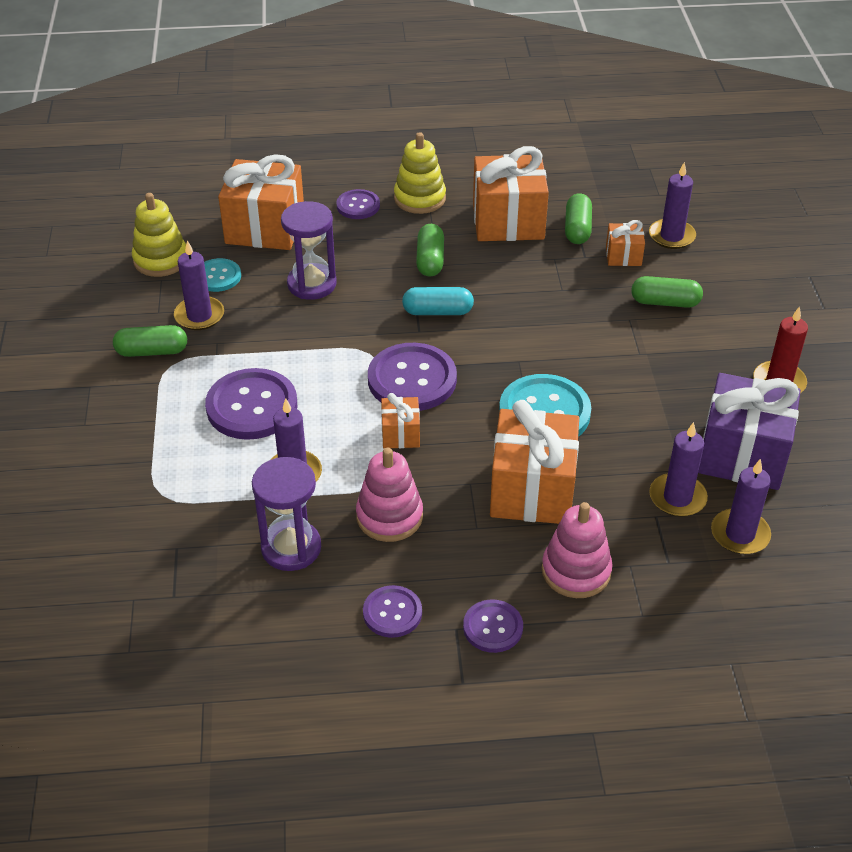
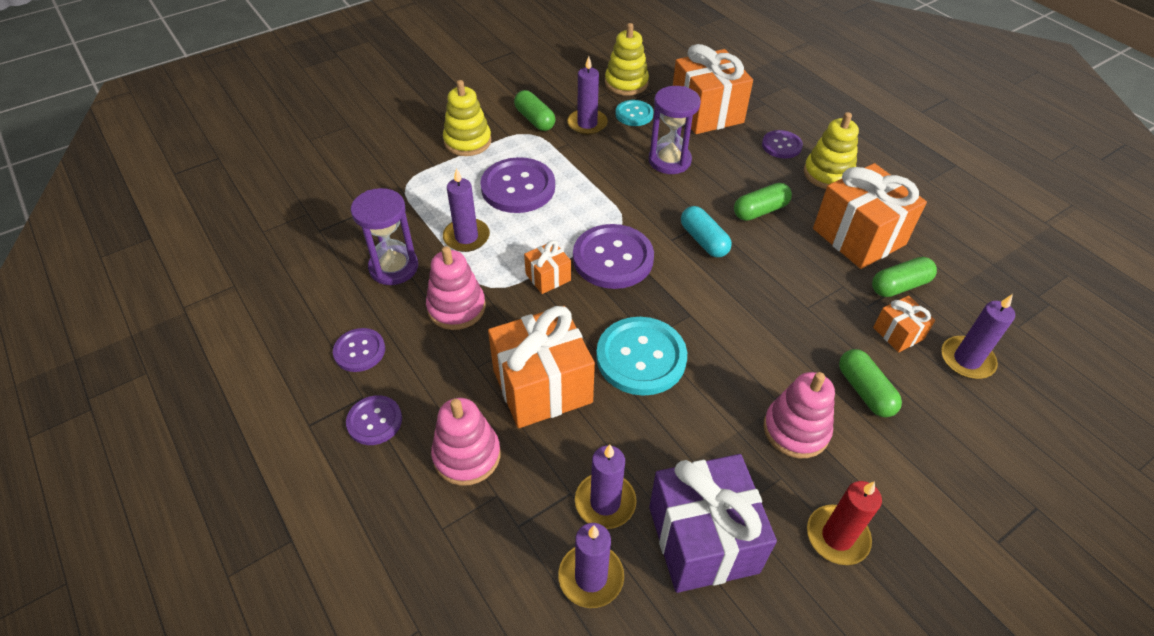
camera: 60 degrees right, 5 degrees up
none -> yellow stacking toy [443,80,491,156]
none -> pink stacking toy [763,372,835,458]

